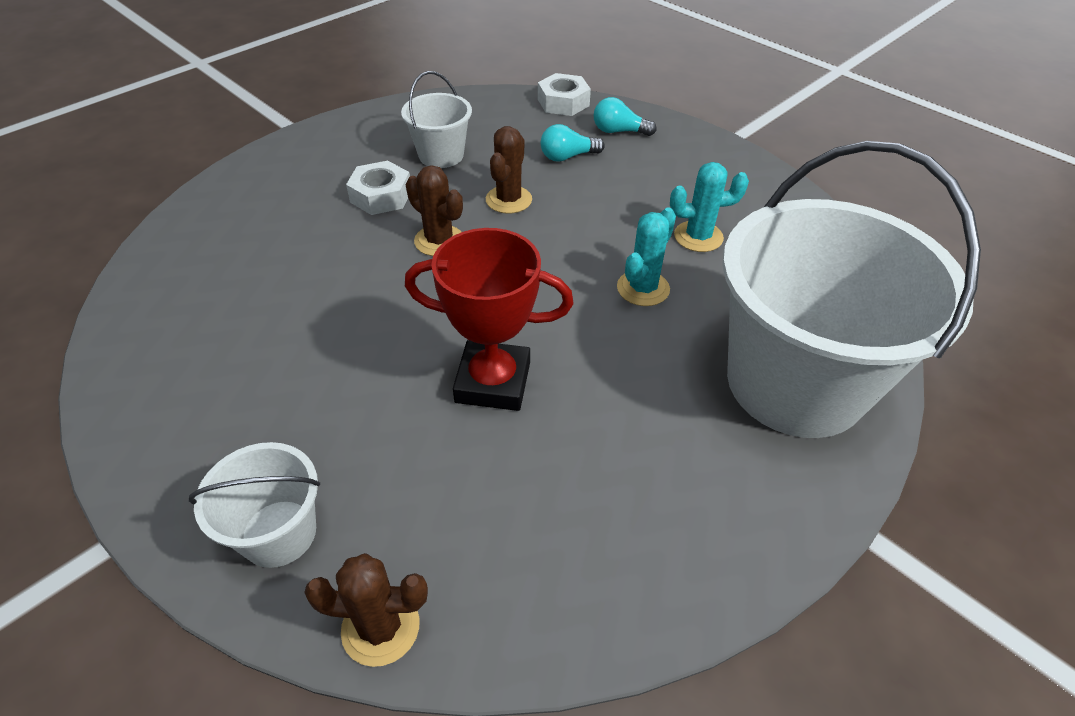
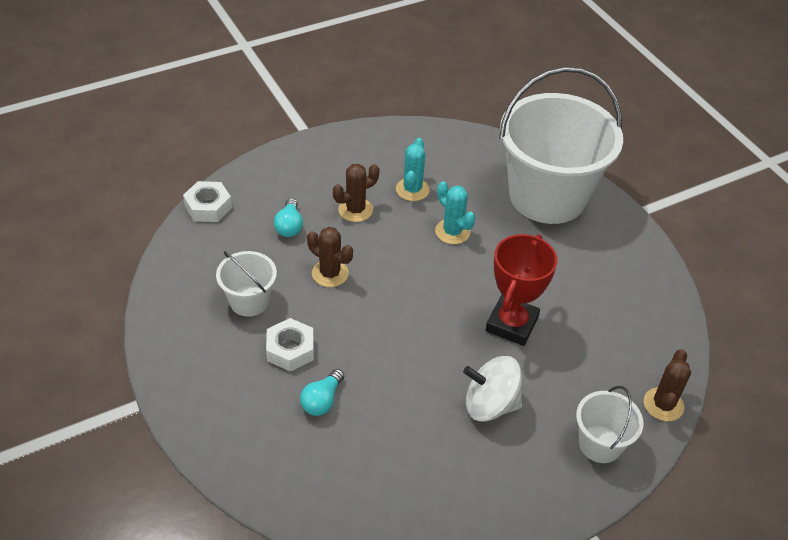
camera: 75 degrees left, 0 degrees up
brown cactus [406,165,463,256] -> brown cactus moved to [333,164,379,222]
turquoise light bulb [594,97,657,136] -> turquoise light bulb moved to [300,369,344,416]
none -> white spinning top [463,356,522,422]

